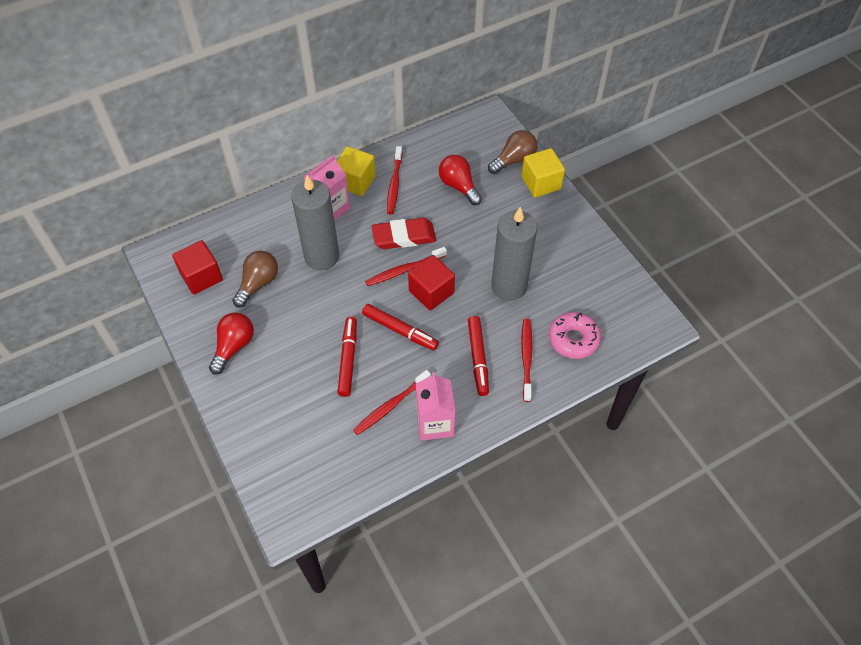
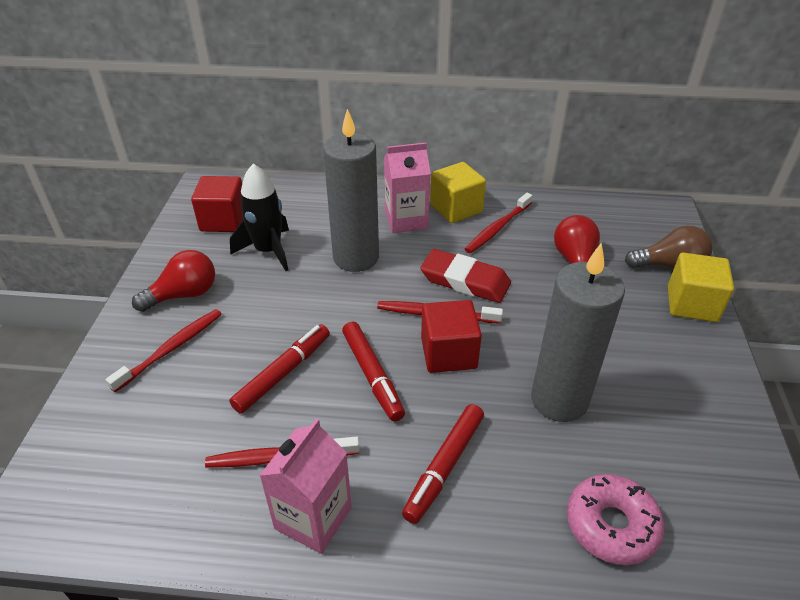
camera: 35 degrees right, 15 degrees down
brown light bulb [232,251,278,308] -> black rocket [230,164,289,271]
red toothbrush [521,319,533,402] -> red toothbrush moved to [105,309,222,392]

